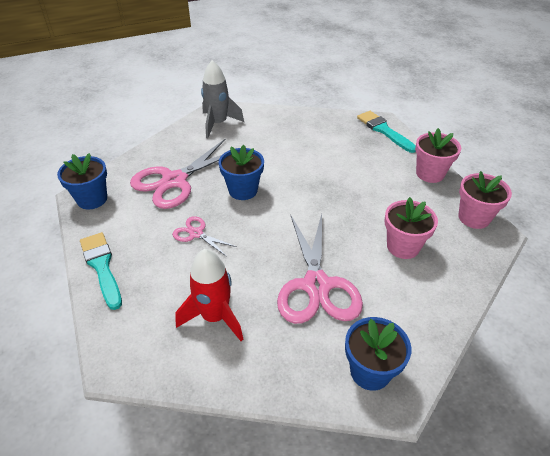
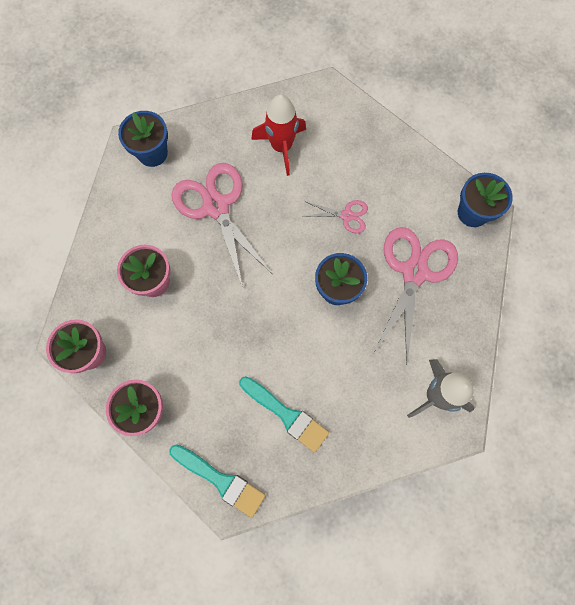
camera: 155 degrees right, 30 degrees up
turquoise brush [80,232,122,310] -> turquoise brush moved to [239,376,329,453]

